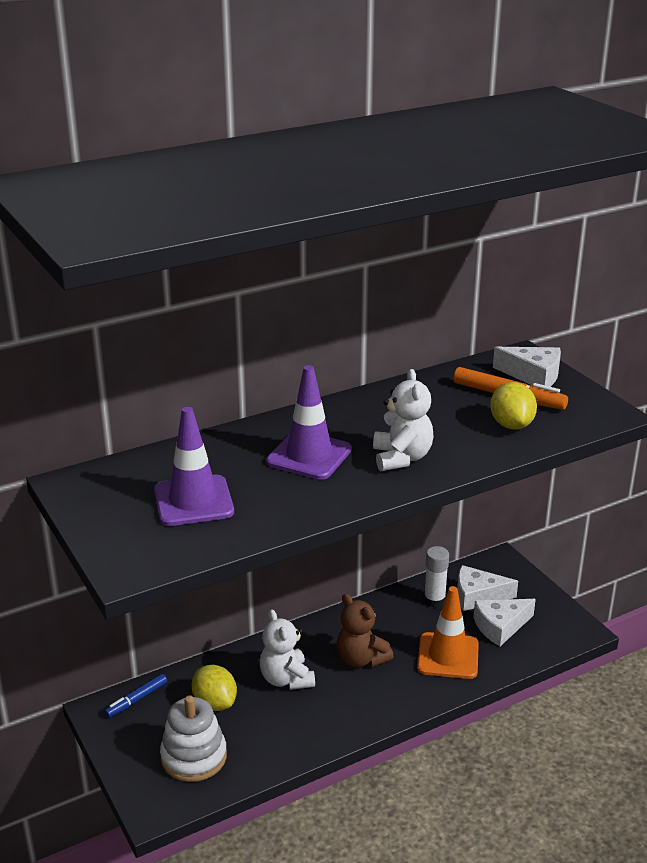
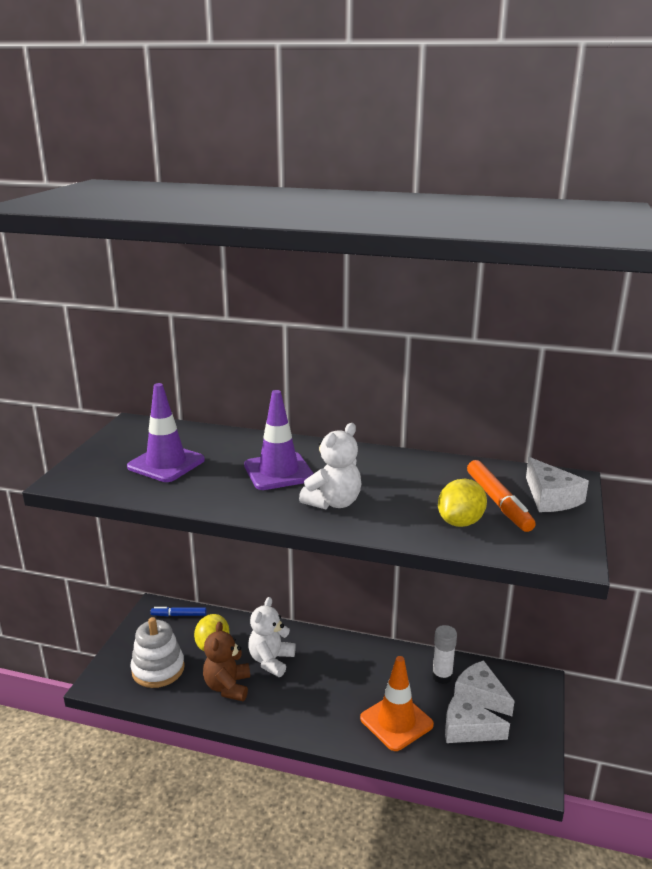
camera: 45 degrees right, 5 degrees down
brown teddy bear [337,594,394,668] -> brown teddy bear moved to [203,621,250,701]

